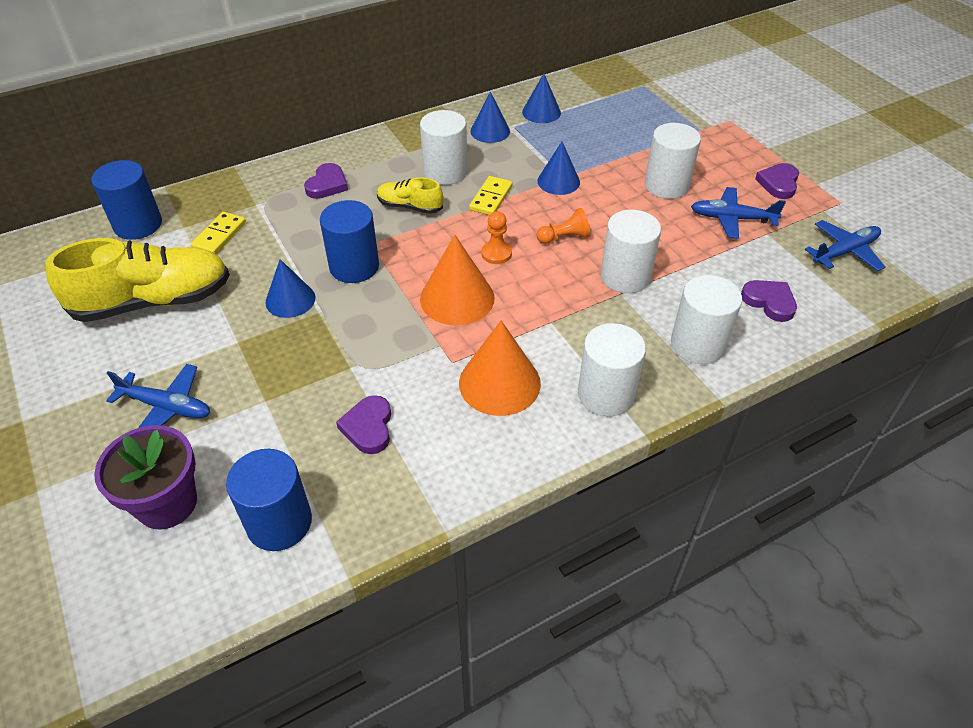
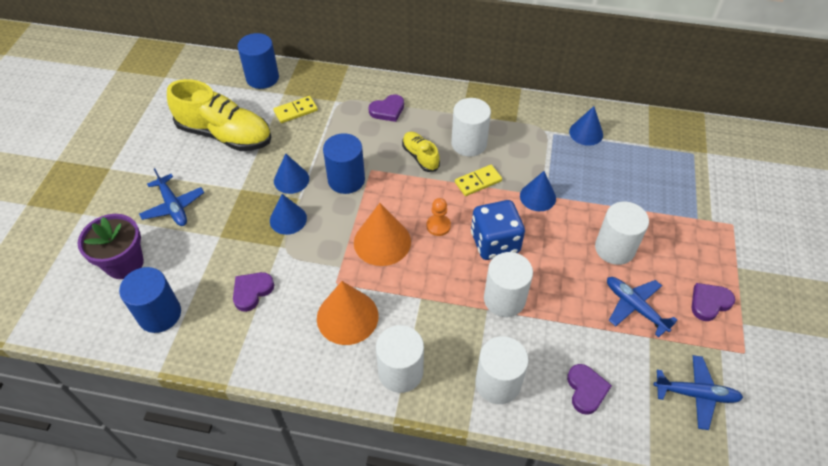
camera: 40 degrees right, 5 degrees up
blue cone [470,92,510,143] -> blue cone moved to [270,194,307,235]
orange pawn [537,208,590,244] -> blue dice [471,200,525,260]

